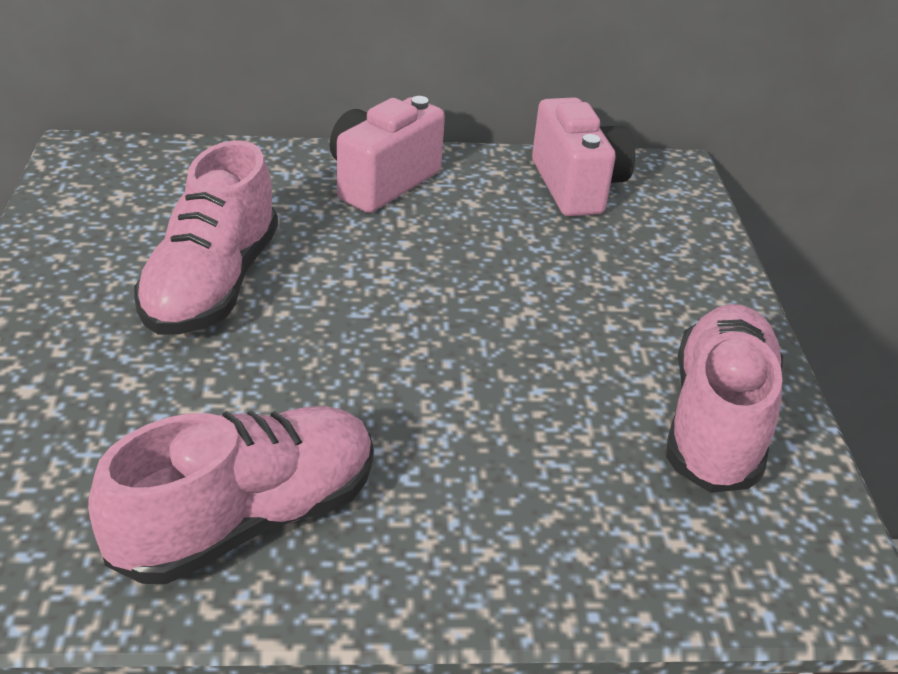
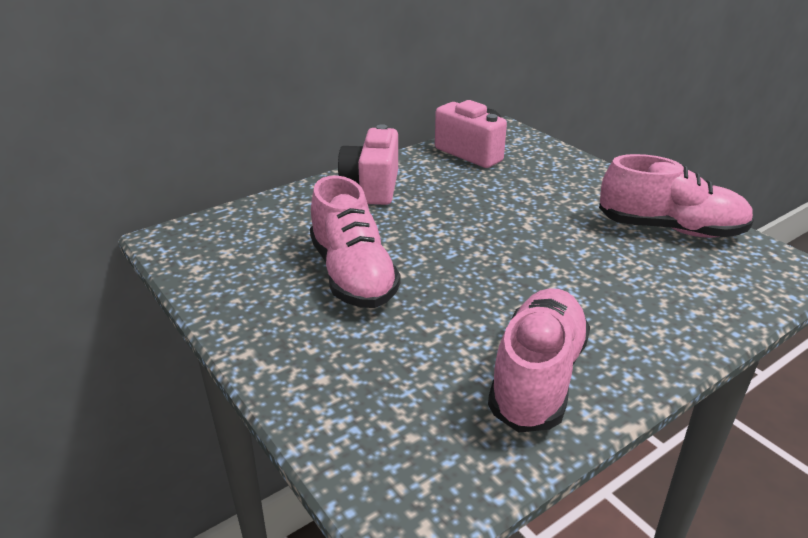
camera: 30 degrees left, 5 degrees down
pink shoe [666,304,783,493] -> pink shoe turned 120 degrees clockwise [599,154,754,238]

